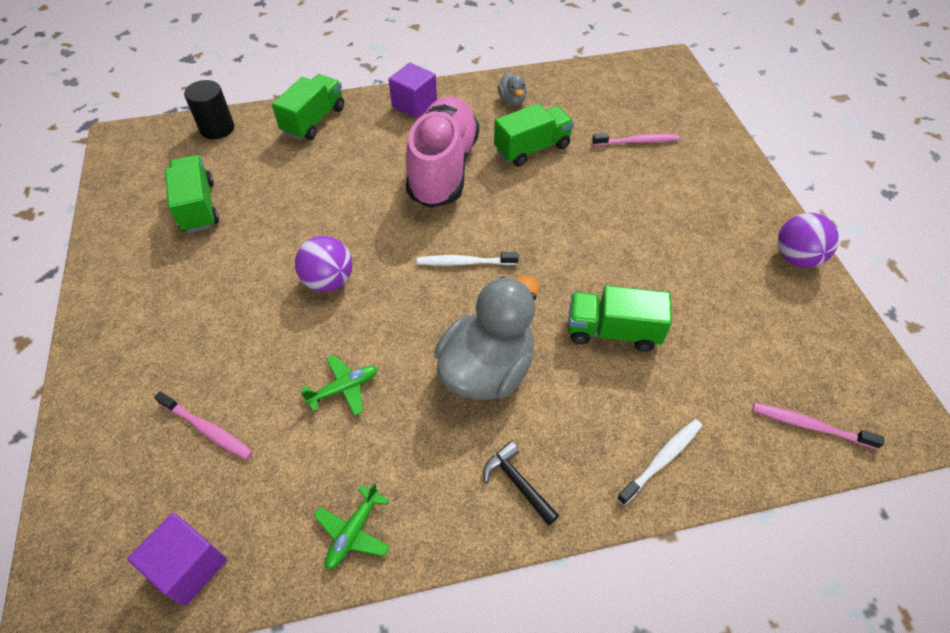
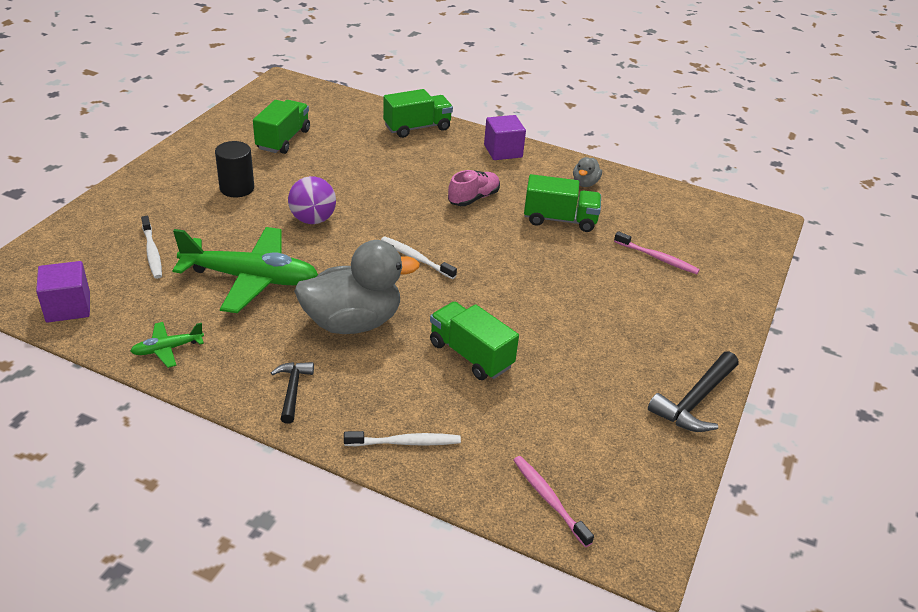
camera: 35 degrees right, 15 degrees down
pink toothbrush [154,391,253,460] -> white toothbrush [141,216,162,279]
black cylinder [184,80,234,139] -> black cylinder moved to [215,141,254,197]
green plane [301,355,378,416] -> green plane [172,227,318,313], size x2.21
pink shoe [406,97,479,208] -> pink shoe [448,170,500,206], size x0.48
purple ball [778,213,839,268] -> black hammer [648,351,739,432]

